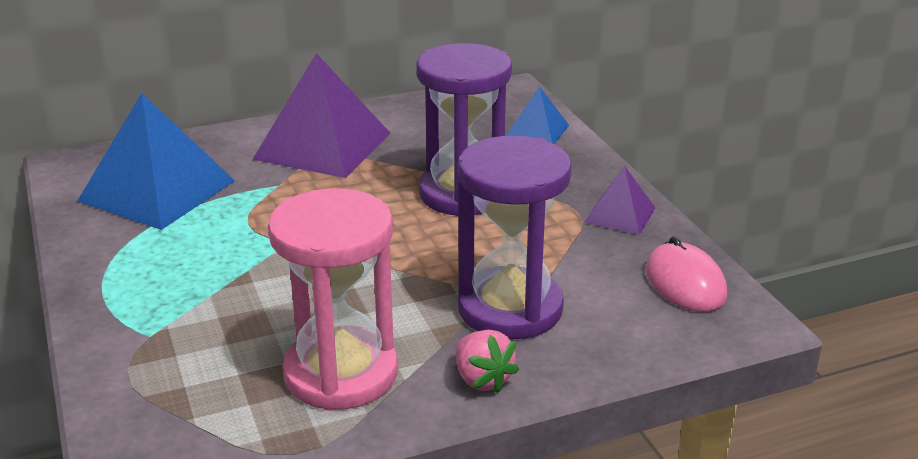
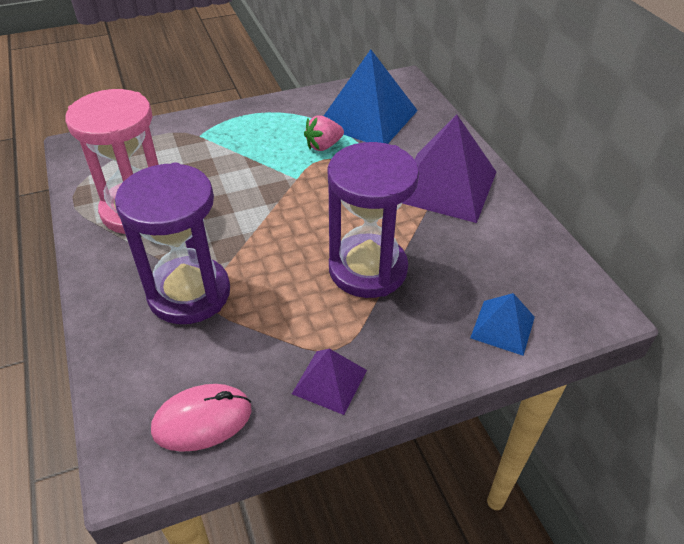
camera: 90 degrees right, 15 degrees up
pink strawberry [456,330,519,393] -> pink strawberry moved to [304,116,344,151]

